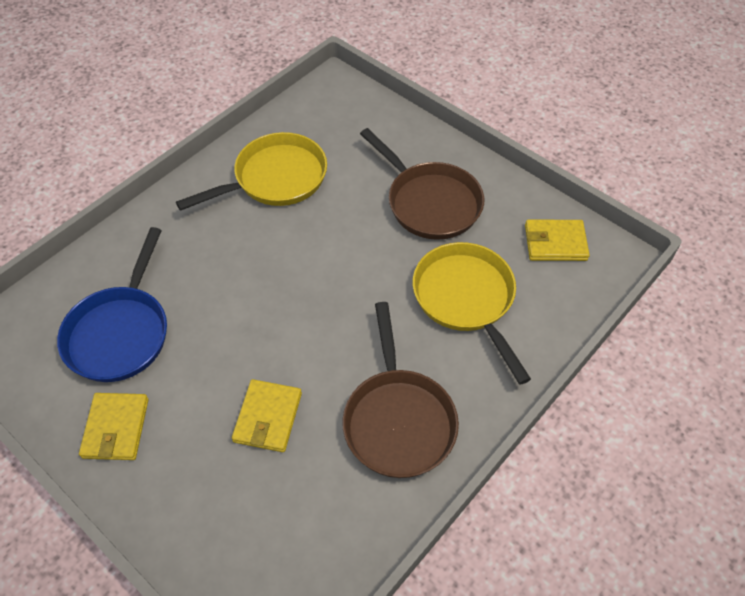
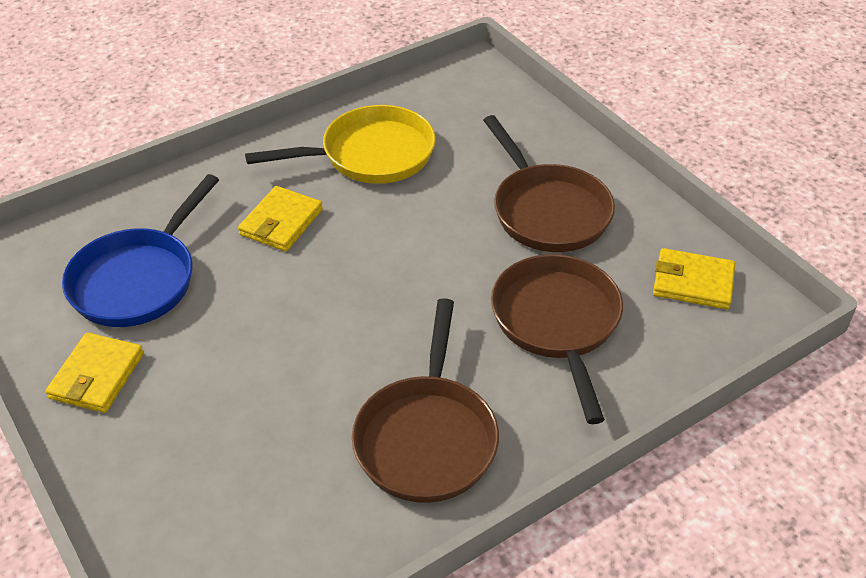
camera: 15 degrees right, 10 degrees down
yellow wallet [232,379,302,452] -> yellow wallet moved to [238,186,323,251]
yellow pan [413,242,531,385] -> brown pan [491,254,623,424]

